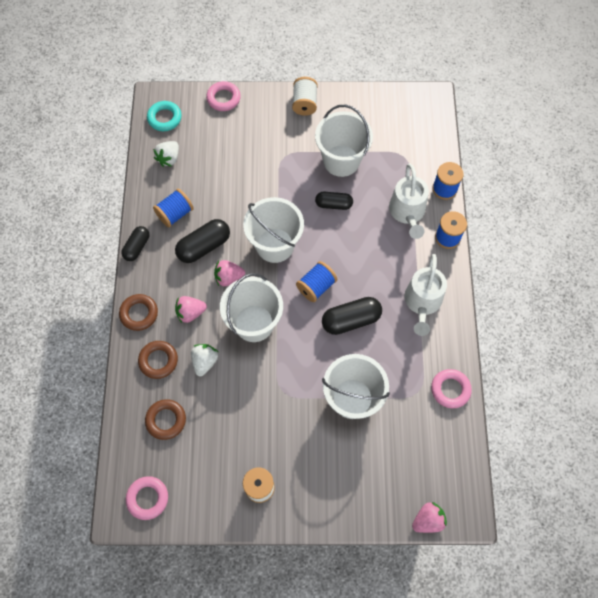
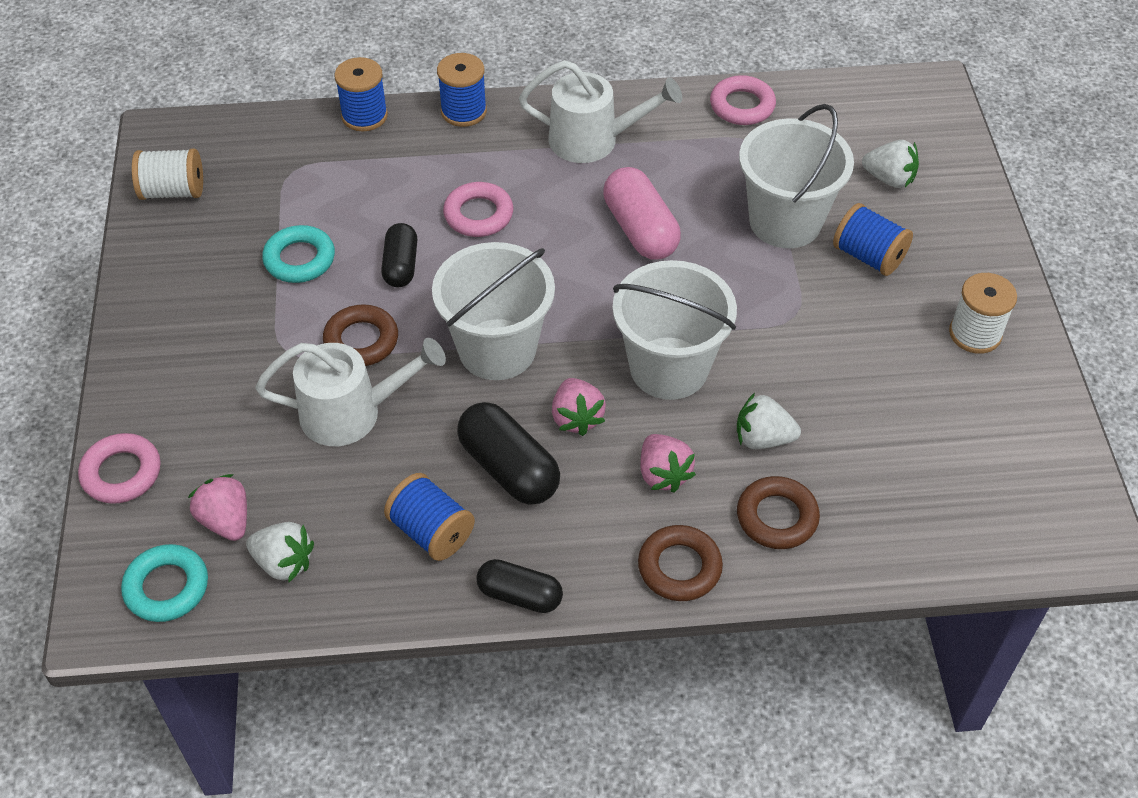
camera: 95 degrees left, 15 degrees down
pink ring [126,476,168,520] -> pink ring moved to [443,182,513,237]
brown ring [145,399,186,440] -> brown ring moved to [323,304,398,366]
white spool [292,77,317,116] -> white spool moved to [132,149,203,200]
blue spool [296,261,337,302] -> blue spool moved to [833,203,913,276]
white bucket [315,105,373,177] -> turquoise ring [262,225,335,283]
black capsule [322,297,382,335] -> pink capsule [603,167,681,260]
white watering can [389,164,429,239] -> white watering can moved to [255,338,446,446]
pink strawberry [412,502,447,533] -> pink strawberry moved to [188,474,247,541]
none -> white strawberry [862,140,919,188]

